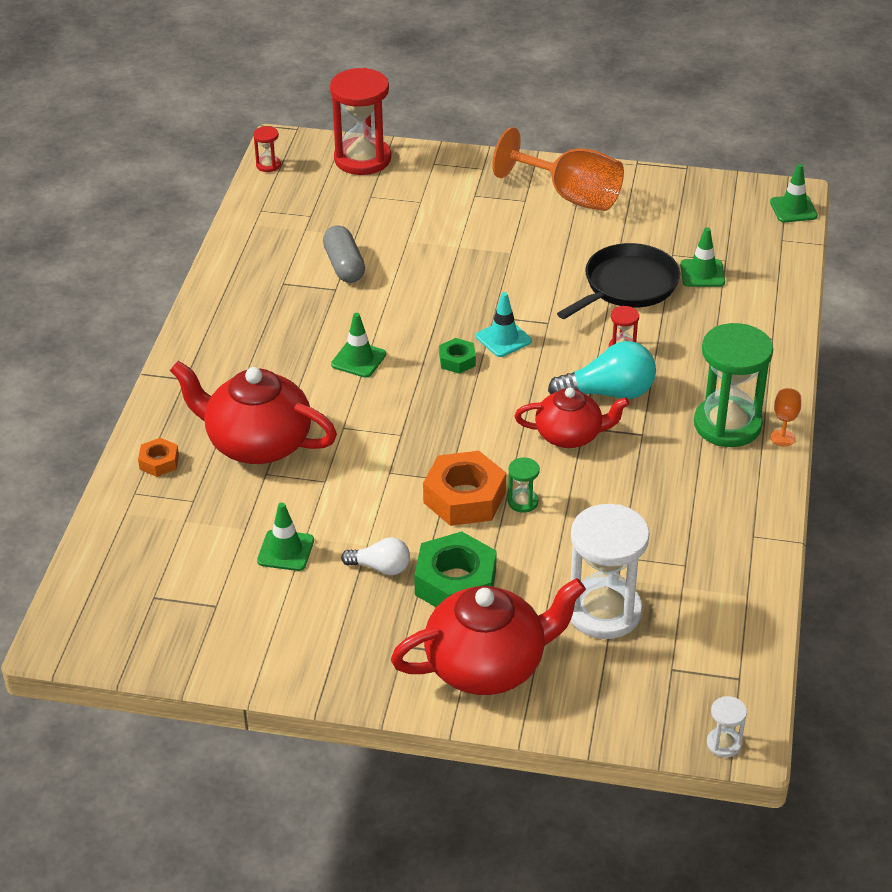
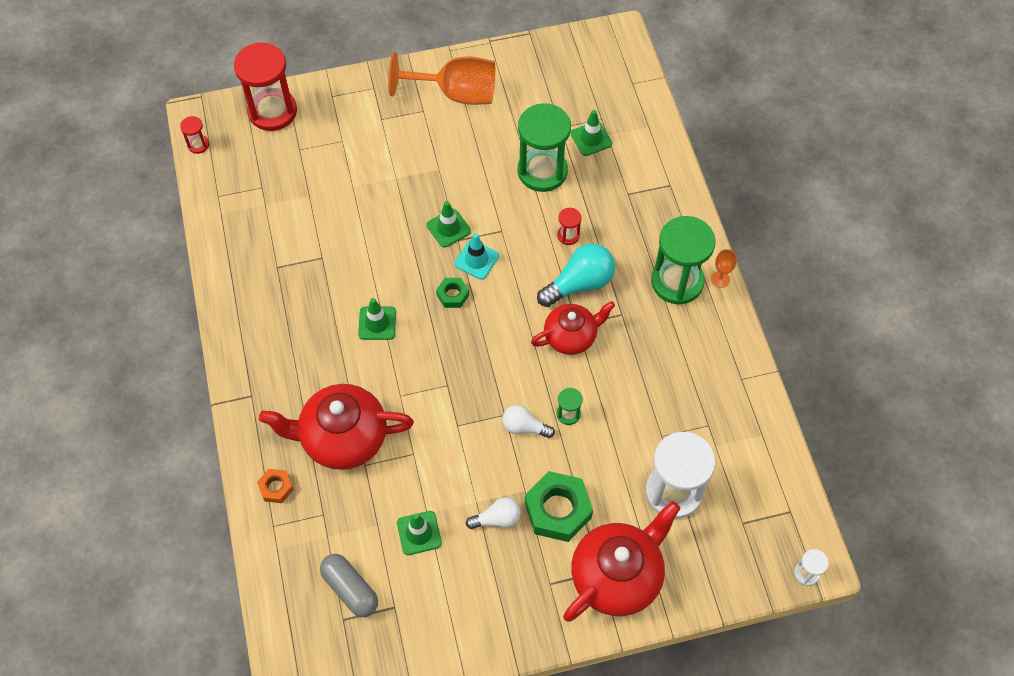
camera: 25 degrees left, 20 degrees up
grey capsule [323,225,365,283] -> grey capsule moved to [320,554,378,617]
orange nut [423,451,506,526] -> white light bulb [503,405,555,438]
black pan [557,243,680,319] -> green hourglass [518,103,571,192]
green traffic cone [770,164,818,222] -> green traffic cone moved to [427,201,471,248]

